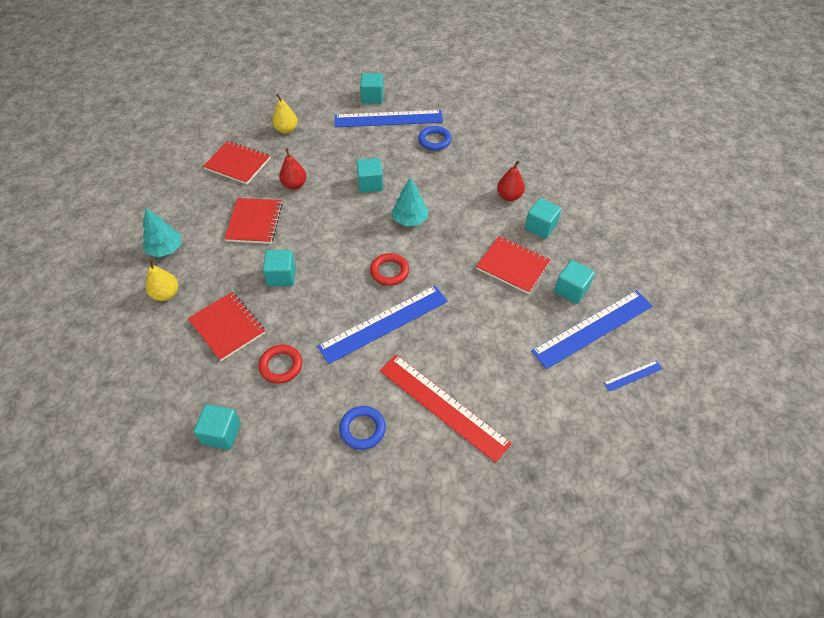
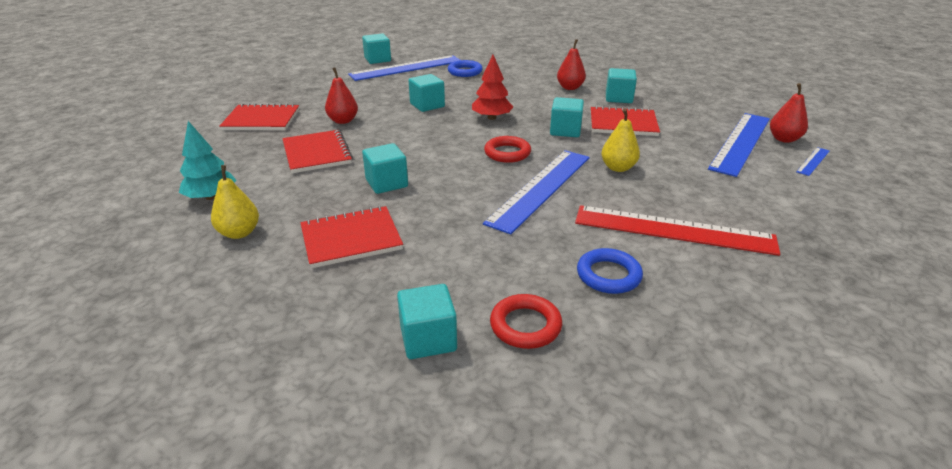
camera: 25 degrees left, 20 degrees down
red notebook [188,292,265,361] -> red notebook turned 45 degrees counterclockwise [300,206,403,268]
red ring [258,345,302,384] -> red ring moved to [490,294,562,349]
yellow pear [272,94,298,134] -> yellow pear moved to [601,109,640,172]
turquoise tree [391,178,428,226] -> red tree [472,55,513,120]
turquoise cube [554,260,595,304] -> turquoise cube moved to [550,97,584,137]
none -> red pear [770,83,808,143]

